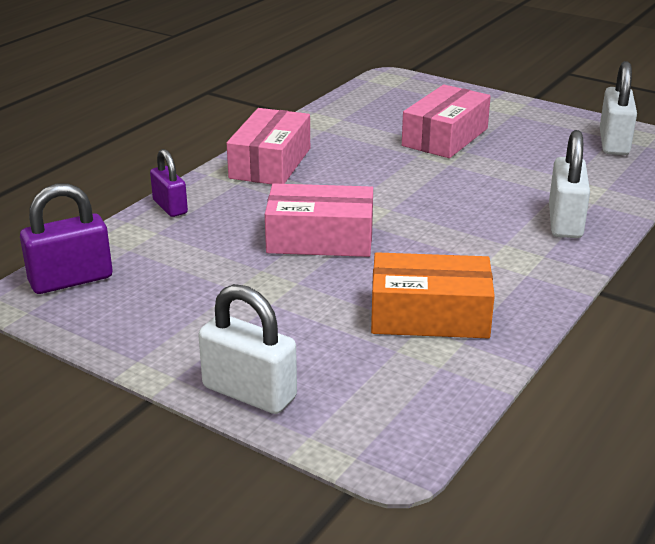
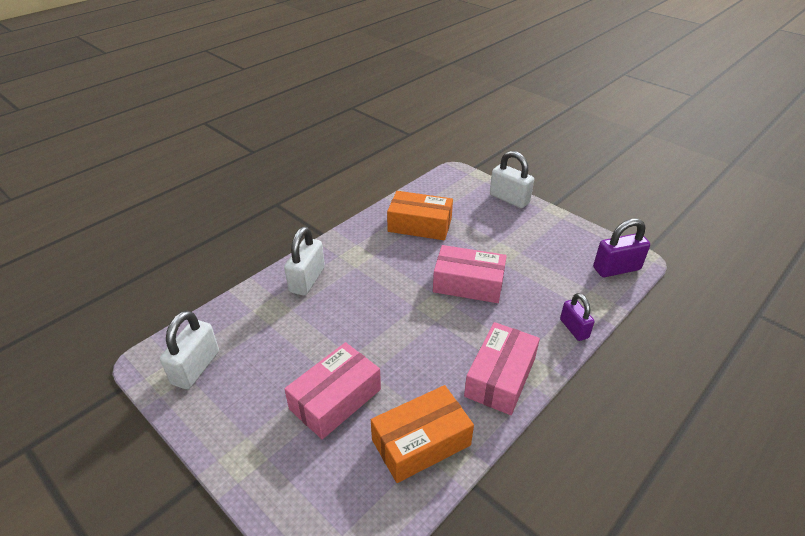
camera: 170 degrees left, 10 degrees up
none -> orange box [371,385,474,483]

